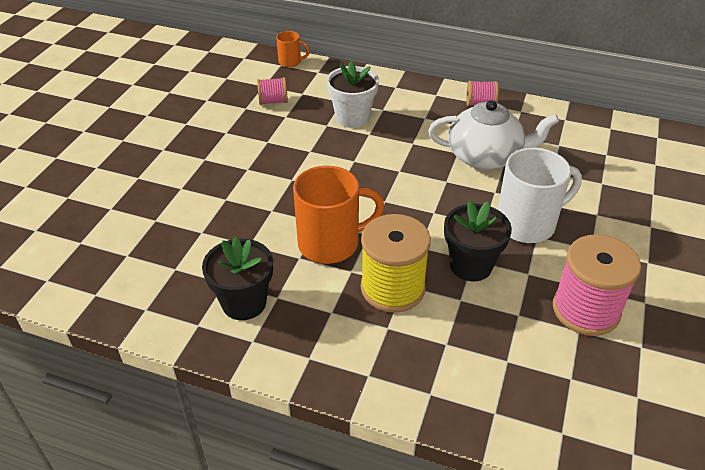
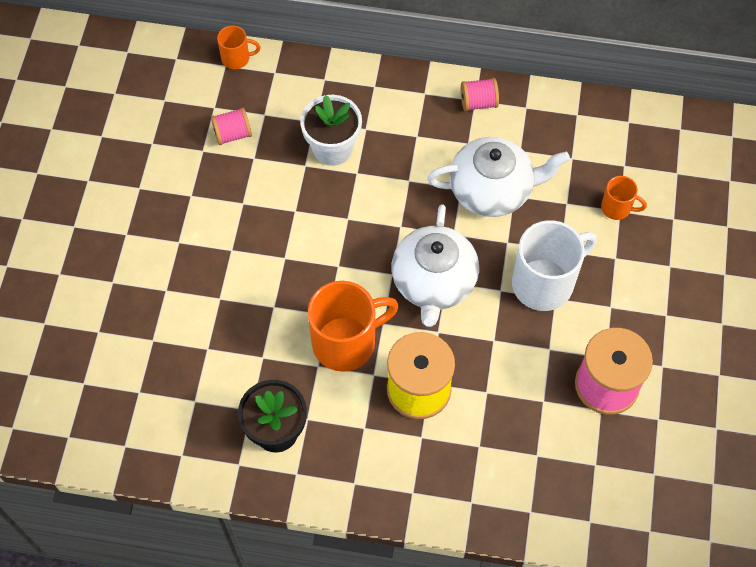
camera: 10 degrees left, 20 degrees up
black flower pot [444,200,512,281] -> none
none -> white teapot [392,204,479,327]
none -> orange mug [601,176,647,220]

